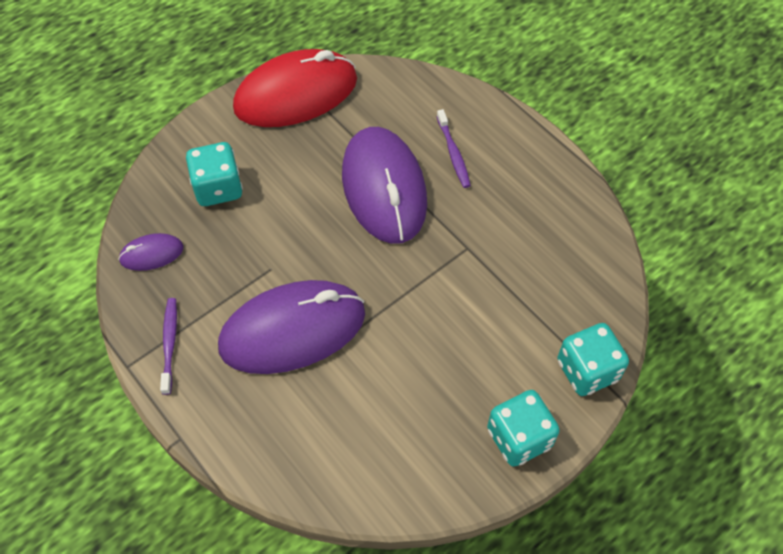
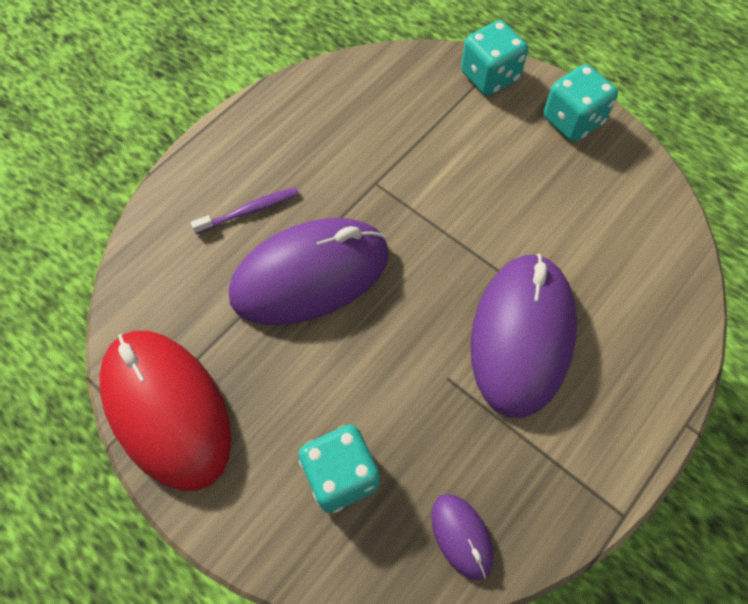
camera: 100 degrees left, 5 degrees up
purple toothbrush [160,298,177,395] -> none
purple mouse [218,280,365,374] -> purple mouse turned 45 degrees clockwise [470,253,577,418]

